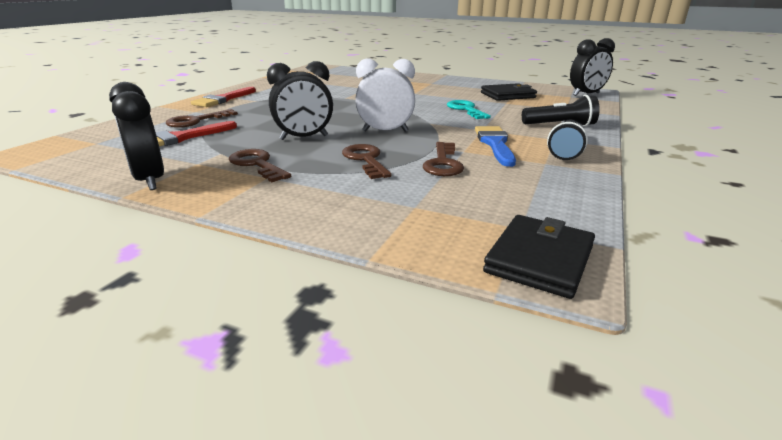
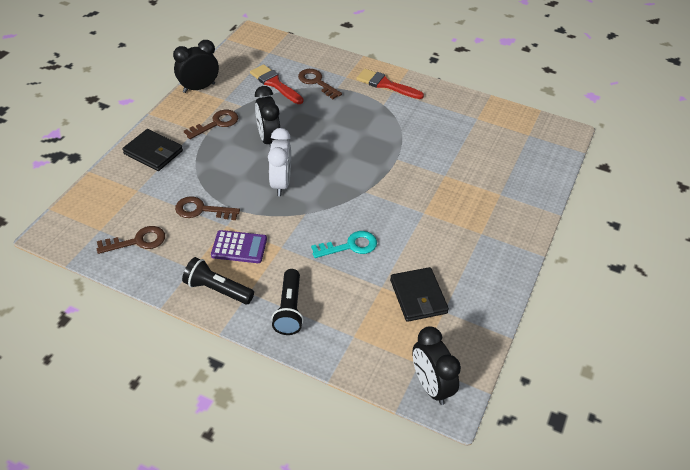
camera: 90 degrees right, 20 degrees up
brown key [342,144,392,179] -> brown key moved to [97,226,165,254]
blue brush [475,126,516,167] -> purple calculator [211,230,267,263]
black wallet [483,215,595,299] -> black wallet moved to [122,129,183,171]

